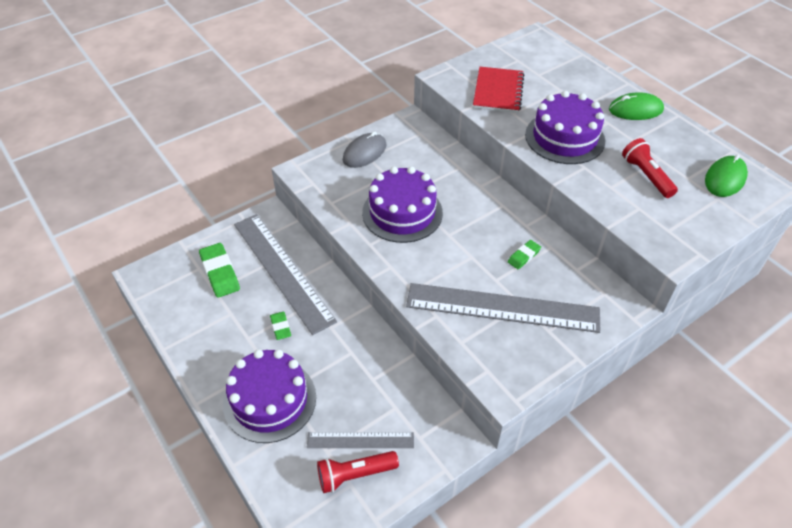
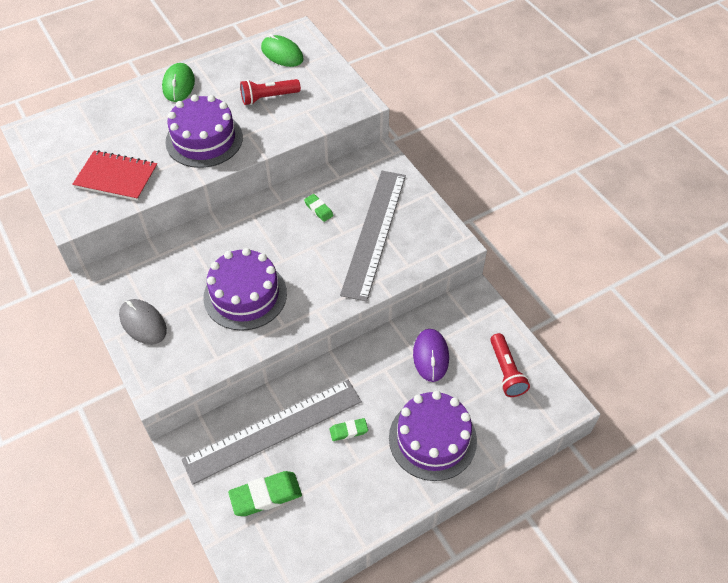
camera: 85 degrees left, 5 degrees up
grey ruler [307,432,414,448] -> none
none -> purple mouse [413,329,449,382]

